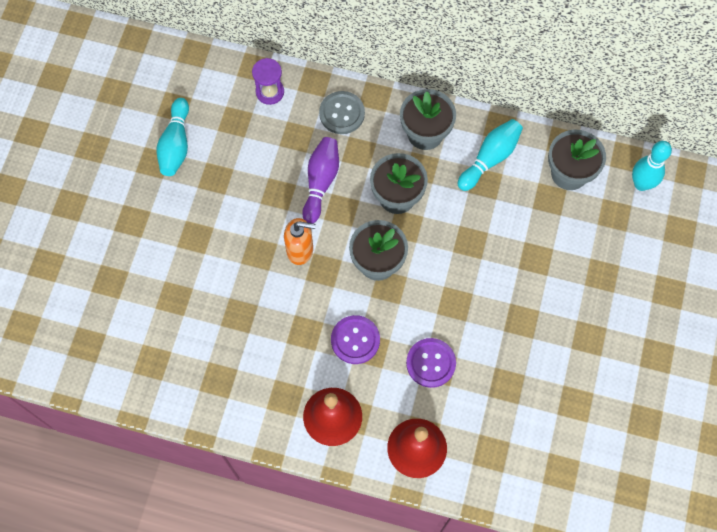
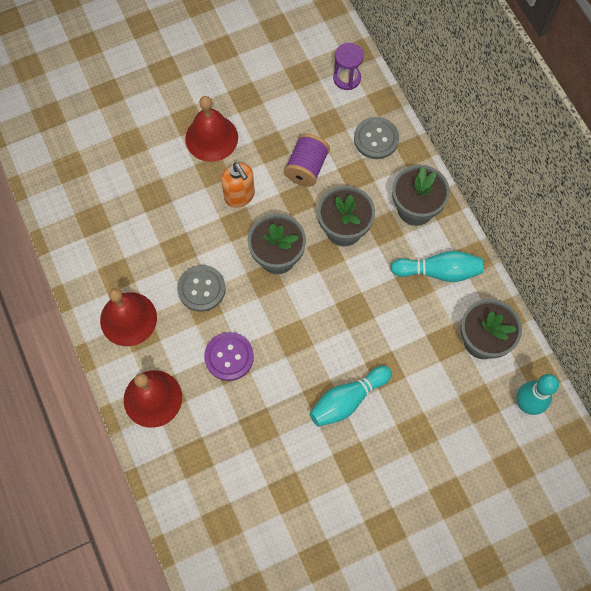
camera: 50 degrees right, 0 degrees up
turquoise bowling pin [157,98,189,176] -> turquoise bowling pin moved to [309,366,392,427]
purple bowling pin [302,137,339,223] -> purple spool [284,133,330,187]
purple button [331,315,380,364] -> grey button [177,265,226,312]
none -> red bell [185,96,238,162]

